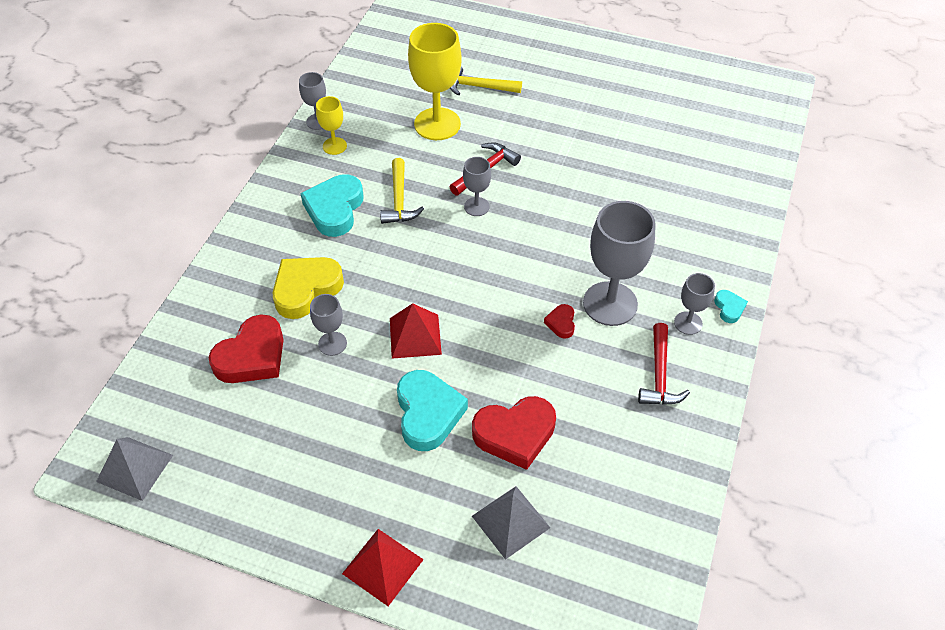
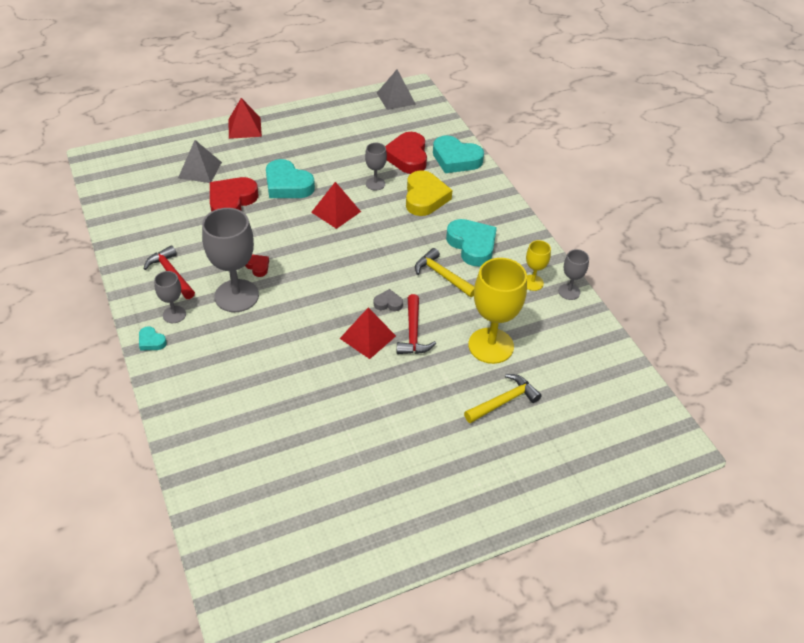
camera: 135 degrees right, 5 degrees down
grey goblet [463,157,491,216] -> grey heart [374,289,403,311]
none -> red pyramid [340,308,396,359]
none -> turquoise heart [433,135,484,173]

